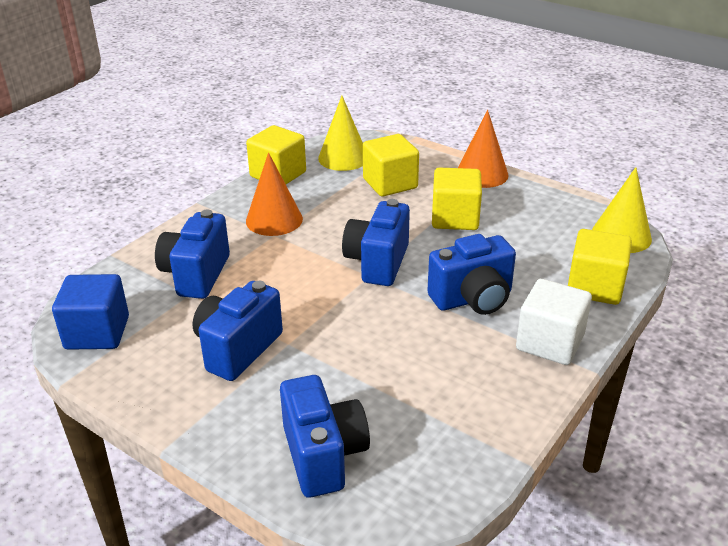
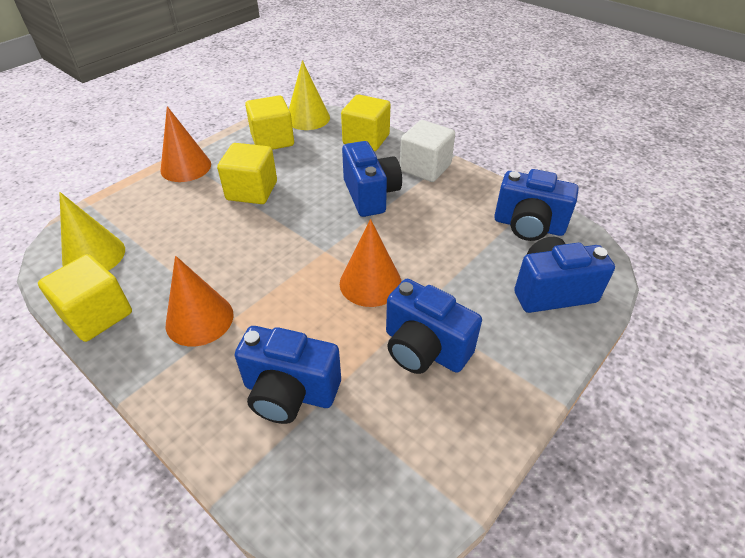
camera: 85 degrees left, 10 degrees up
blue cube [52,274,129,350] -> none
blue camera [342,199,410,286] -> blue camera moved to [494,169,579,241]
yellow cube [363,134,419,197] -> yellow cube moved to [245,95,294,150]
none -> orange cone [340,219,402,307]

